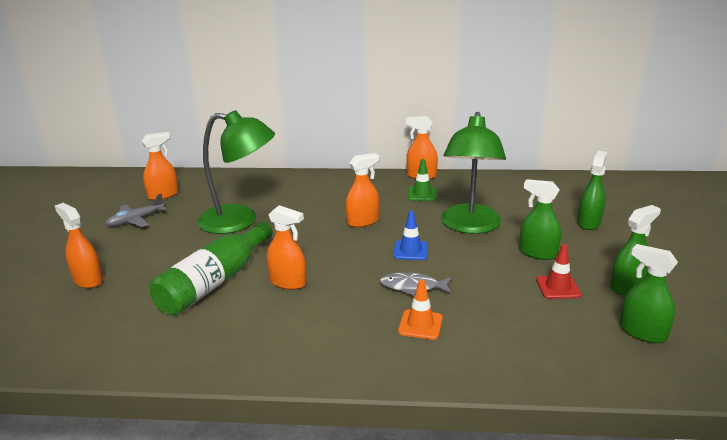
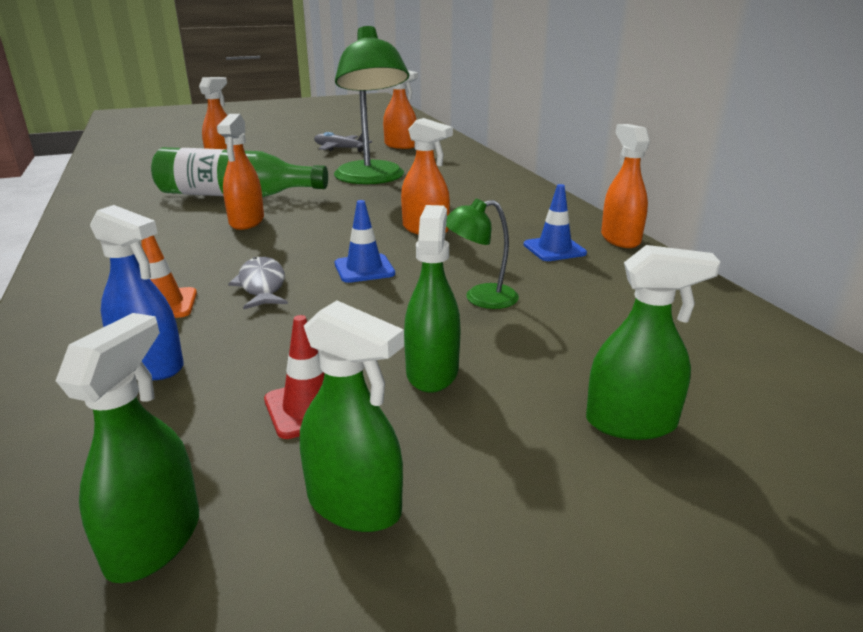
camera: 65 degrees right, 0 degrees up
green traffic cone [408,159,437,201] -> blue traffic cone [524,184,587,261]
green lamp [441,112,506,234] -> green lamp [446,199,519,309], size x0.47
none -> blue spray bottle [90,205,184,380]

